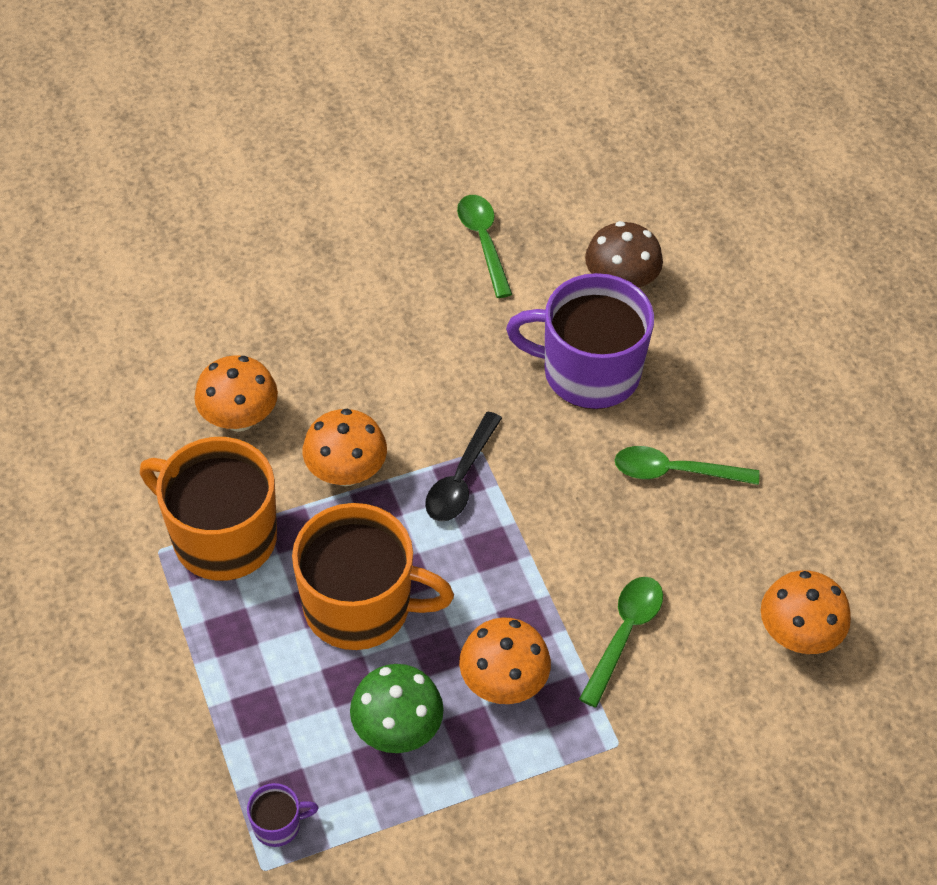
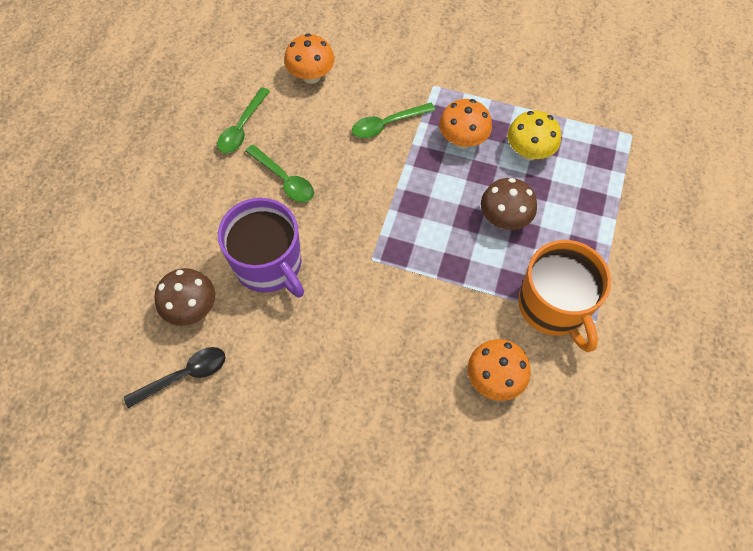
camera: 140 degrees left, 10 degrees up
purple mug [247,783,319,847] -> none
orange mug [292,503,454,650] -> brown mushroom [481,178,537,230]
orange mushroom [303,409,387,486] -> none
green mushroom [350,664,444,753] -> yellow mushroom [508,111,561,161]
black spoon [425,412,502,522] -> black spoon moved to [124,347,226,408]
green spoon [457,195,512,298] -> green spoon moved to [217,87,270,153]

